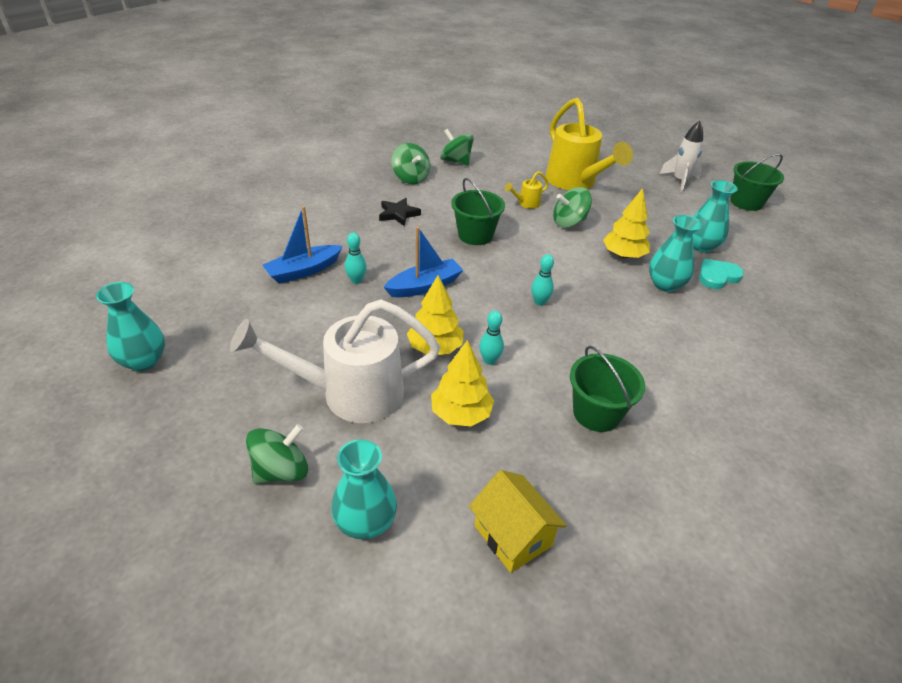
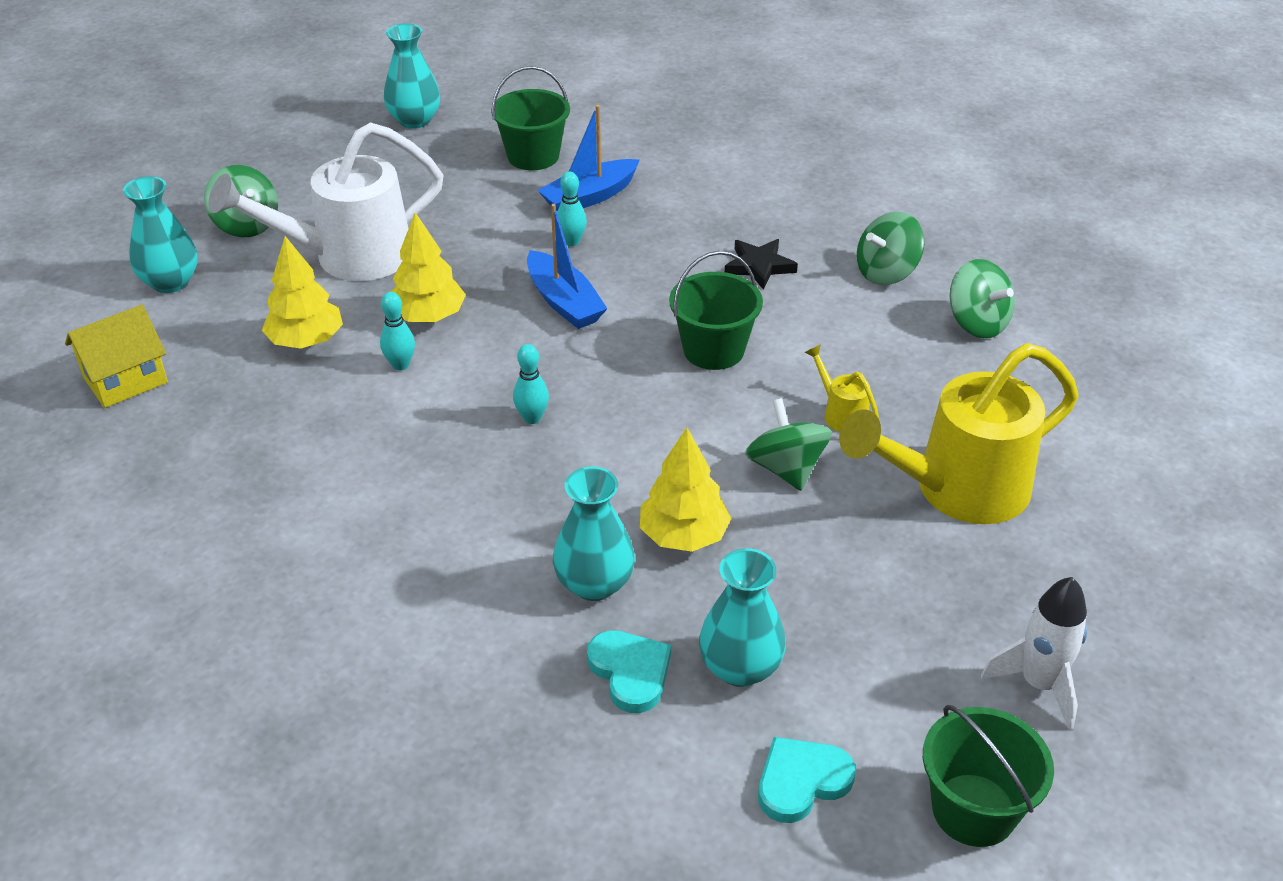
camera: 90 degrees right, 0 degrees up
white watering can [230,299,440,423] -> white watering can turned 105 degrees counterclockwise [208,122,444,281]
blue boat [262,206,343,284] -> blue boat turned 90 degrees counterclockwise [537,105,640,211]
green spinning top [440,129,474,166] -> green spinning top turned 105 degrees clockwise [950,259,1015,338]
green bucket [570,346,645,432] -> green bucket moved to [491,66,570,170]
none -> turquoise heart [758,737,856,823]

